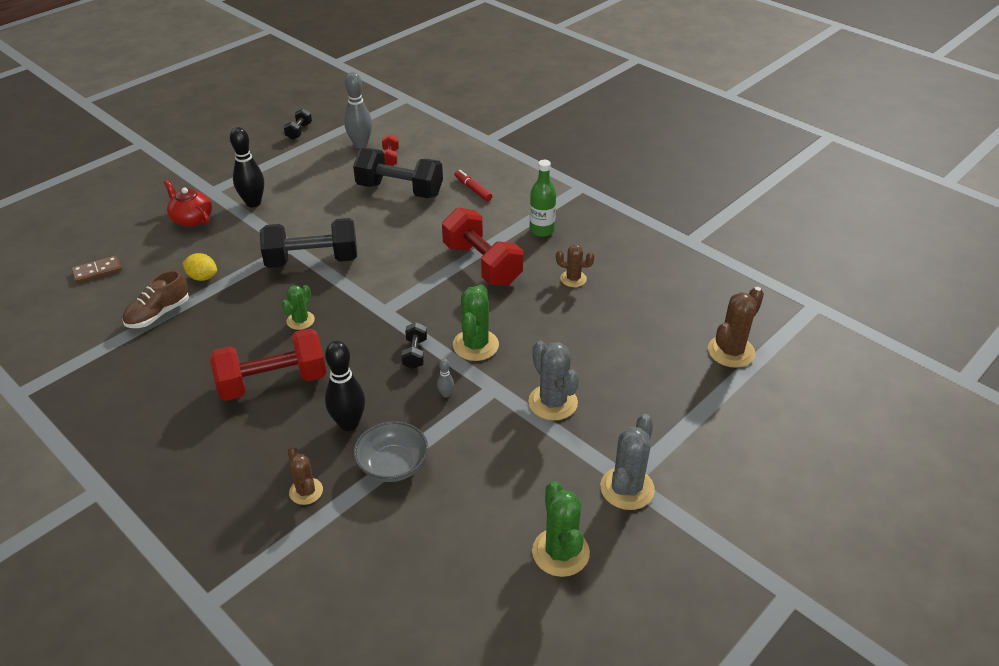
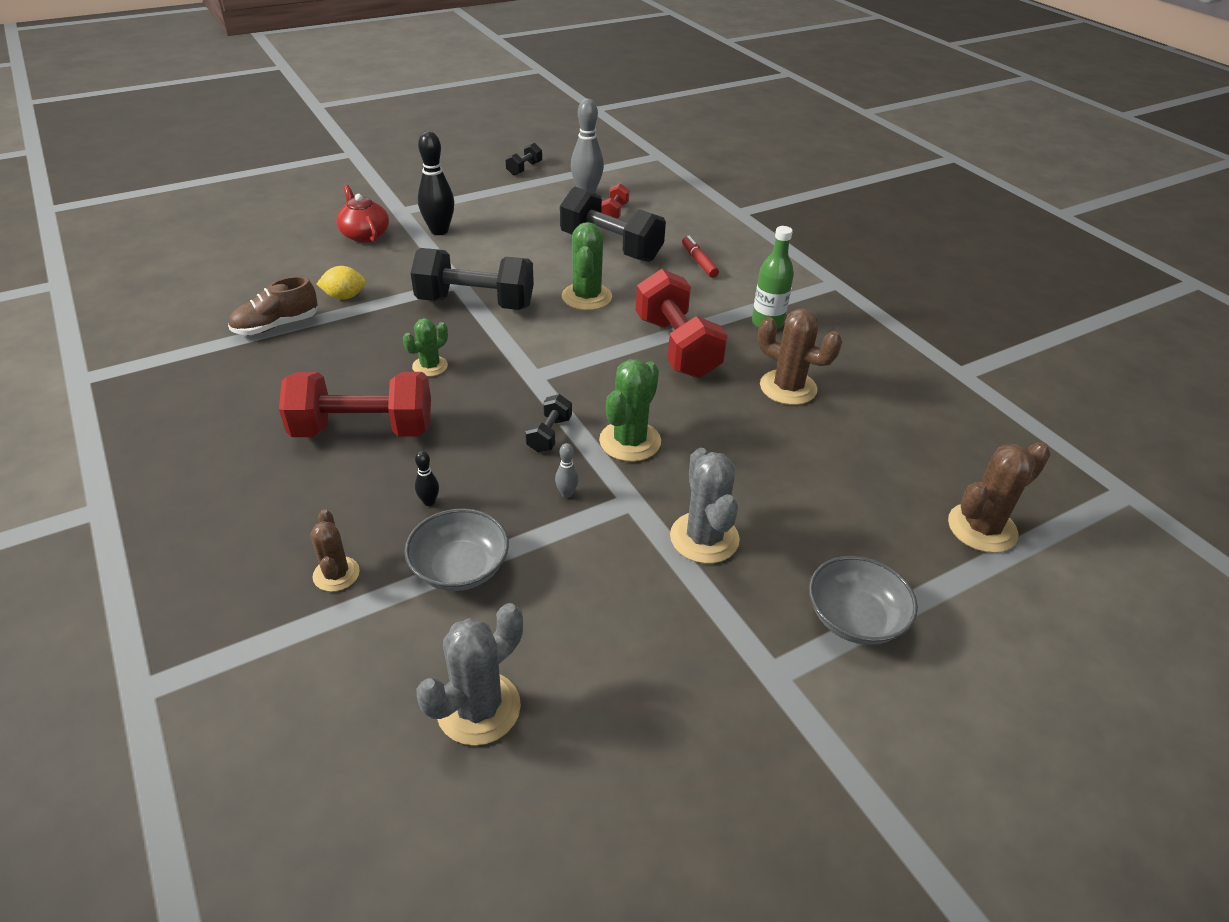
camera: 15 degrees right, 0 degrees up
brown domino [72,255,122,283] -> none
yellow lemon [182,253,217,281] -> yellow lemon turned 45 degrees counterclockwise [317,266,366,300]
black bowling pin [325,341,365,431] -> black bowling pin [415,451,439,506], size x0.45
green cactus [532,481,590,577] -> green cactus moved to [562,222,612,310]
brown cactus [556,244,595,287] -> brown cactus [758,309,842,405], size x1.62
grey cactus [600,414,655,510] -> grey cactus moved to [416,603,523,746]
none -> grey bowl [809,556,918,645]

